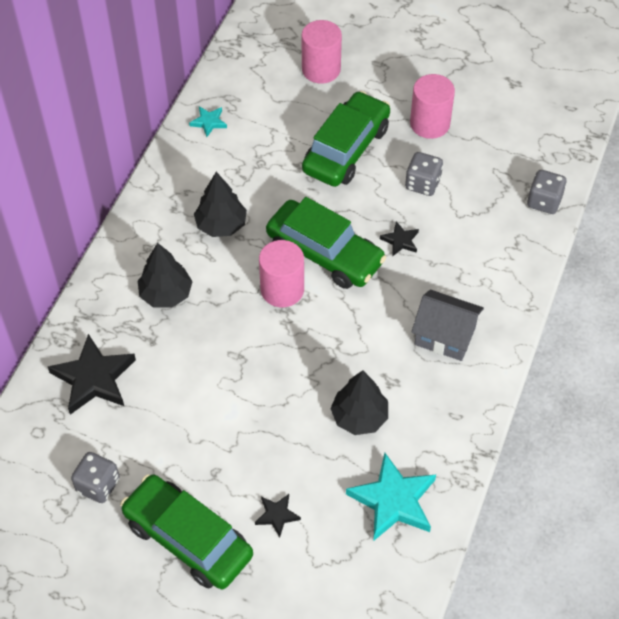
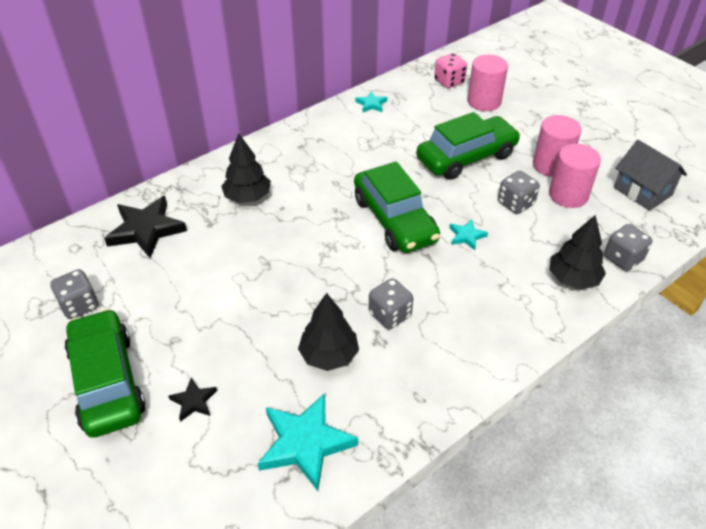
camera: 30 degrees right, 10 degrees down
black tree [194,172,247,237] -> black tree moved to [550,215,606,290]
pink cylinder [259,240,304,307] -> pink cylinder moved to [549,144,601,208]
black star [380,221,419,257] -> turquoise star [449,219,488,250]
grey house [411,290,484,361] -> grey house moved to [614,140,687,211]
none -> grey dice [369,278,413,329]
none -> pink dice [434,53,467,88]

